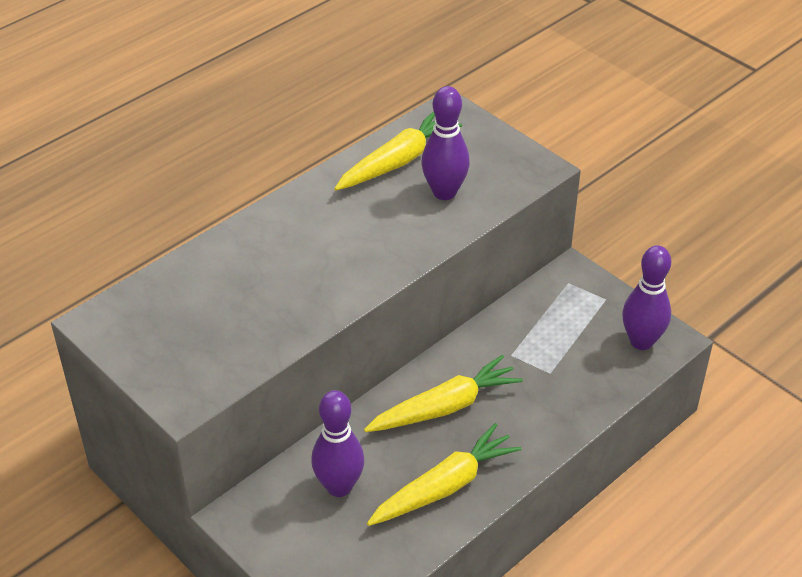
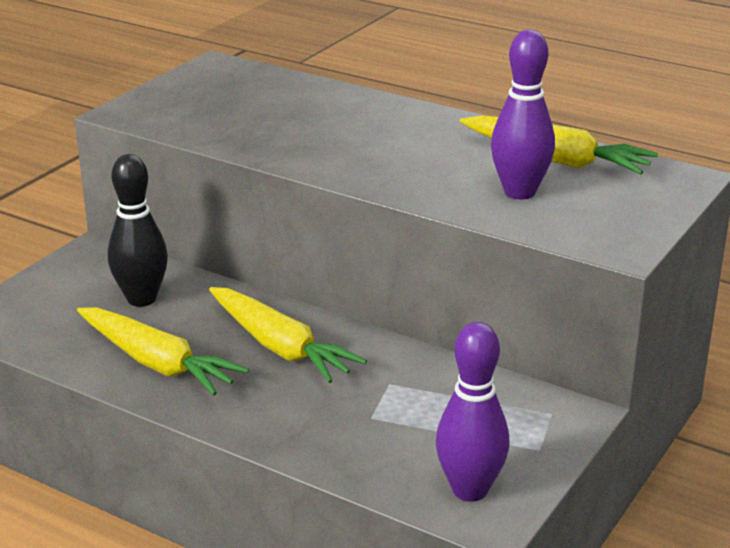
camera: 75 degrees right, 15 degrees down
purple bowling pin [311,390,365,497] -> black bowling pin [108,154,168,307]

